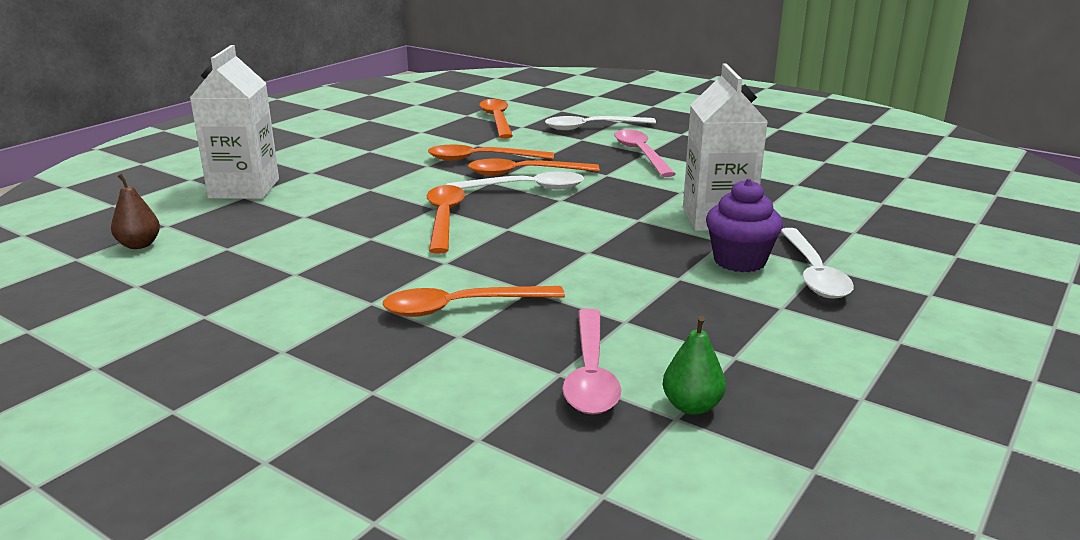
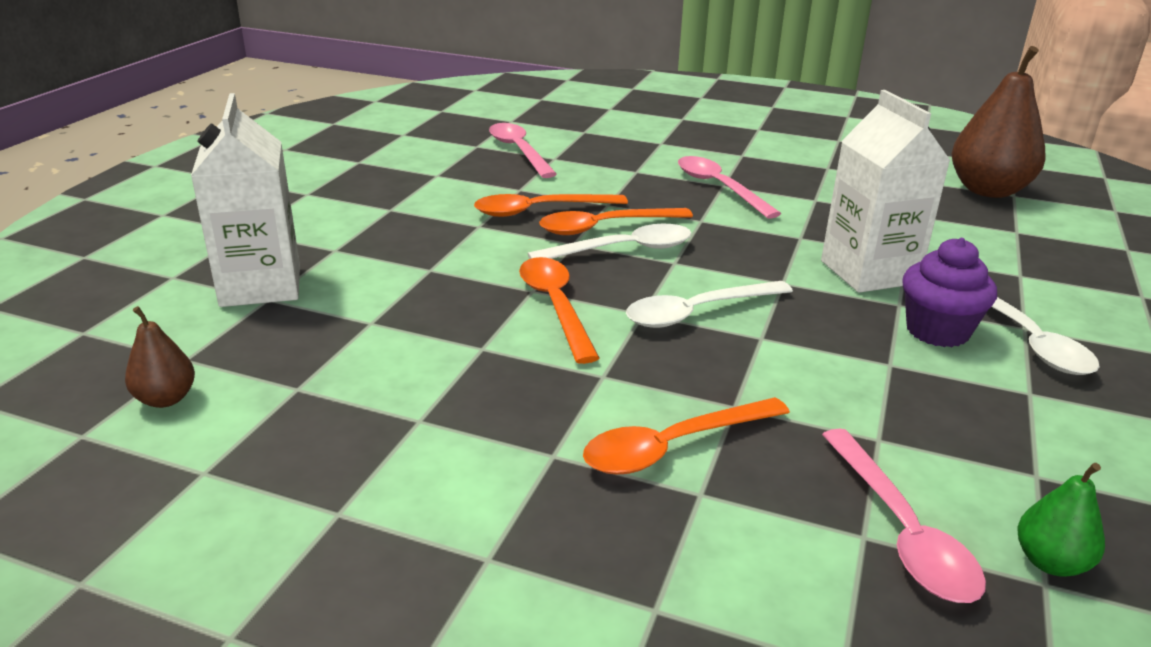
camera: 15 degrees left, 5 degrees up
orange spoon [479,99,513,139] -> pink spoon [489,123,557,178]
white spoon [545,116,656,130] -> white spoon moved to [626,281,793,328]
none -> brown pear [952,46,1046,198]

